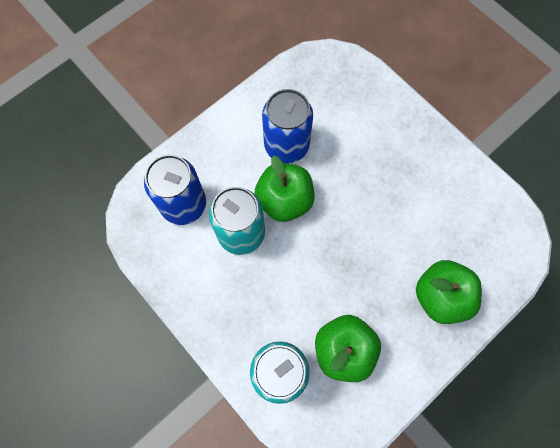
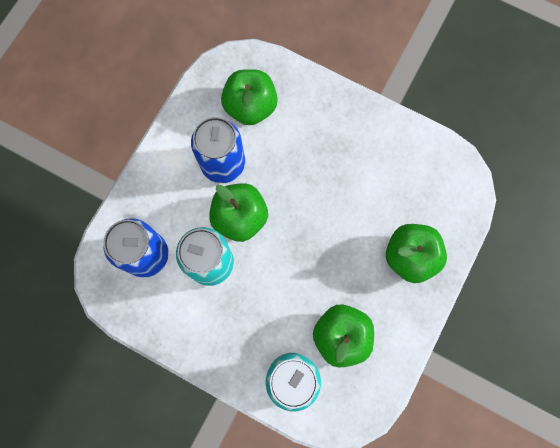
camera: 20 degrees left, 5 degrees up
none -> green apple [221,69,278,125]

